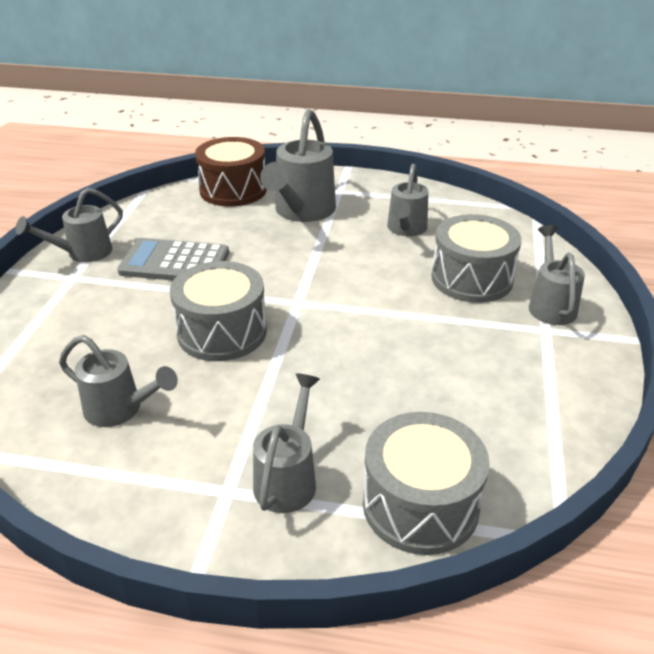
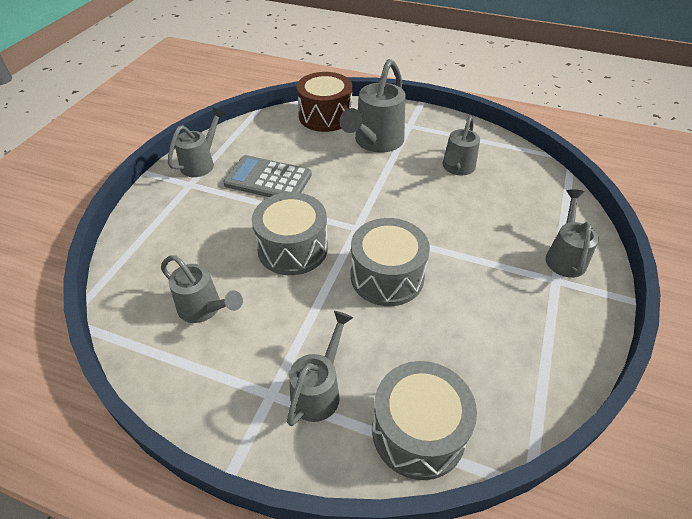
camera: 10 degrees right, 10 degrees up
grey watering can [16,188,123,262] -> grey watering can turned 150 degrees clockwise [168,107,226,177]
grey drum [431,214,521,303] -> grey drum moved to [351,218,430,306]

